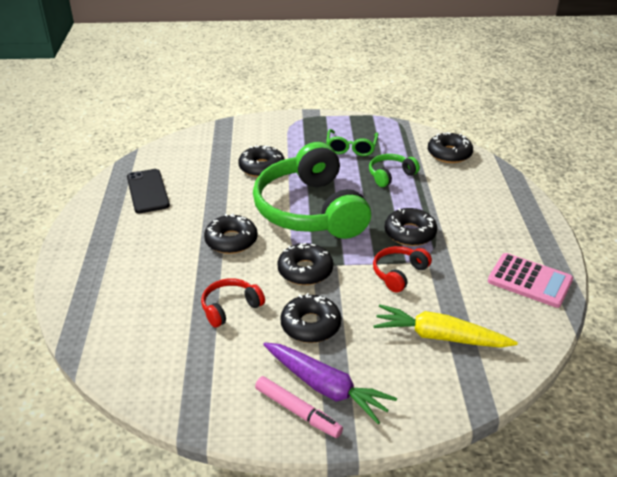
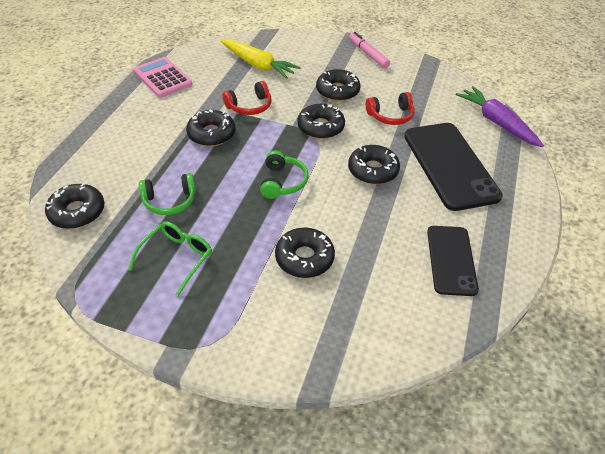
camera: 160 degrees left, 10 degrees up
green headphones [253,142,371,239] -> green headphones [260,151,309,199], size x0.43
purple carrot [263,343,397,424] -> purple carrot moved to [456,86,544,147]
none -> black phone [404,123,503,211]

